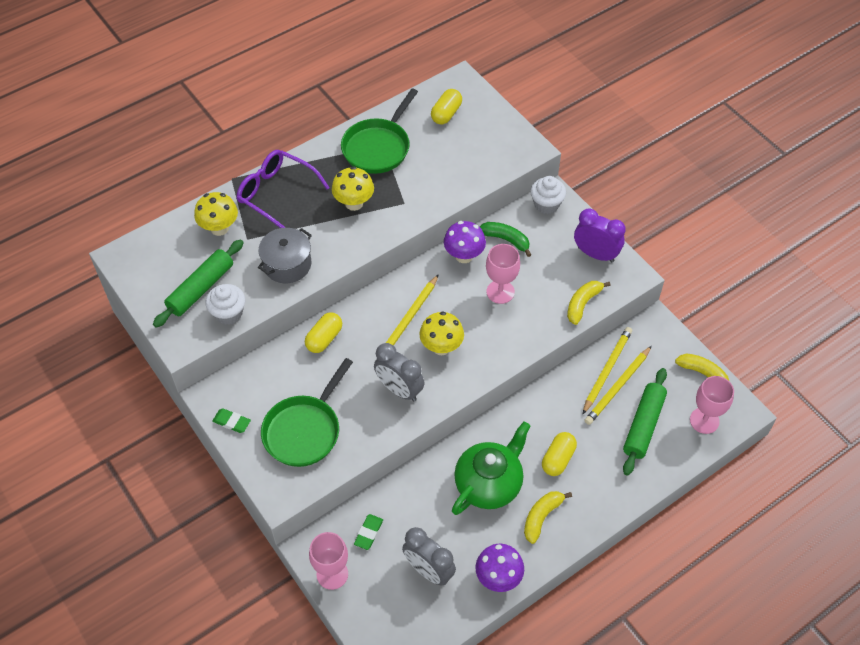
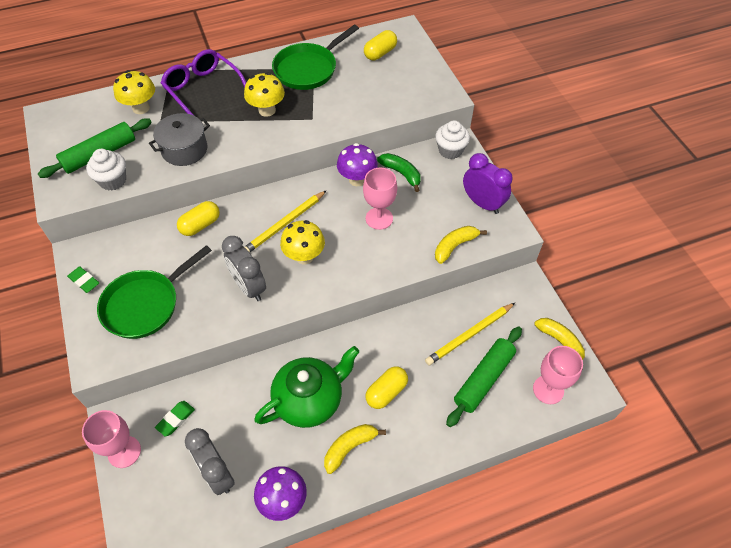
camera: 15 degrees right, 0 degrees up
yellow pencil [583,327,632,414] -> none

